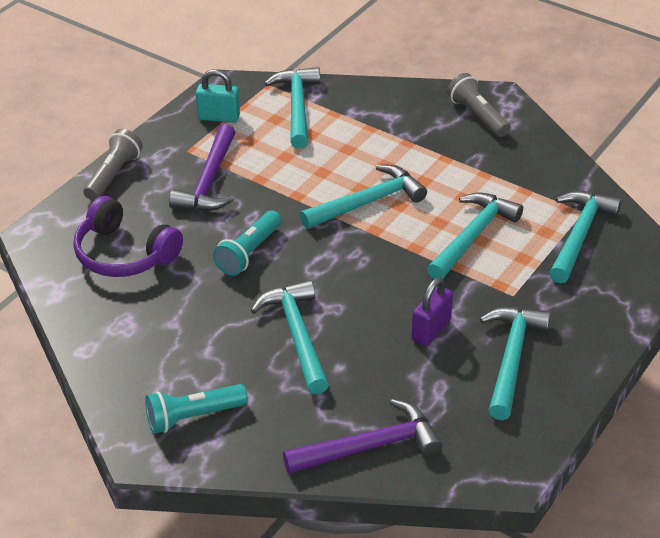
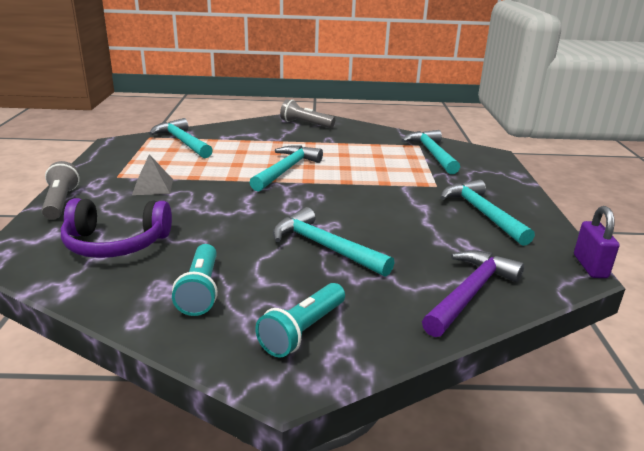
camera: 35 degrees left, 15 degrees down
purple hammer [169,124,236,211] -> grey pyramid [132,154,173,195]
turquoise padlock [196,69,240,123] -> none
turquoise flashlight [213,211,282,276] -> turquoise flashlight moved to [172,244,218,316]
purple padlock [411,277,453,346] -> purple padlock moved to [574,206,619,278]
turquoise hammer [427,192,523,279] -> none

